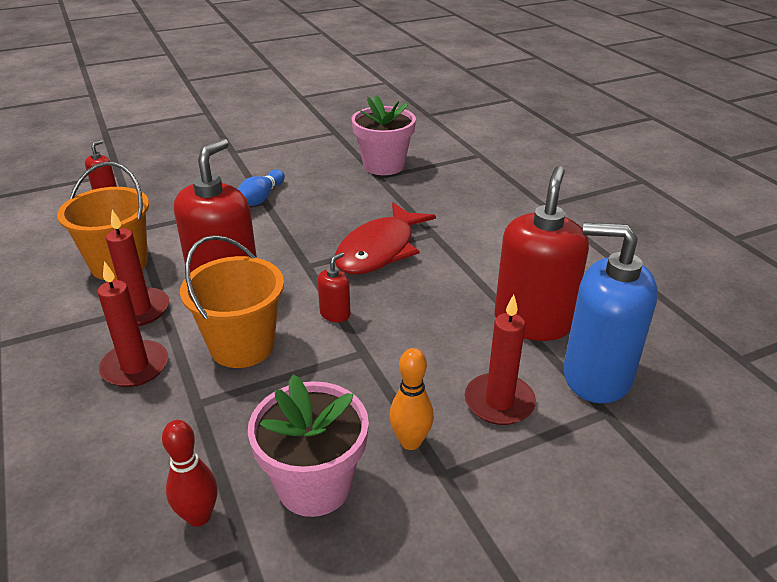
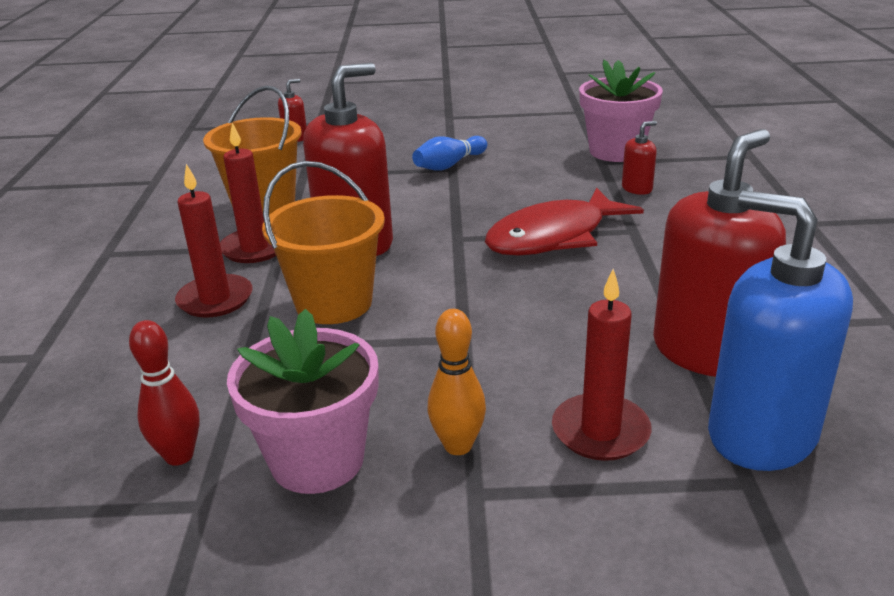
camera: 25 degrees right, 5 degrees down
red soap dispenser [318,252,351,322] -> red soap dispenser moved to [622,121,657,195]

